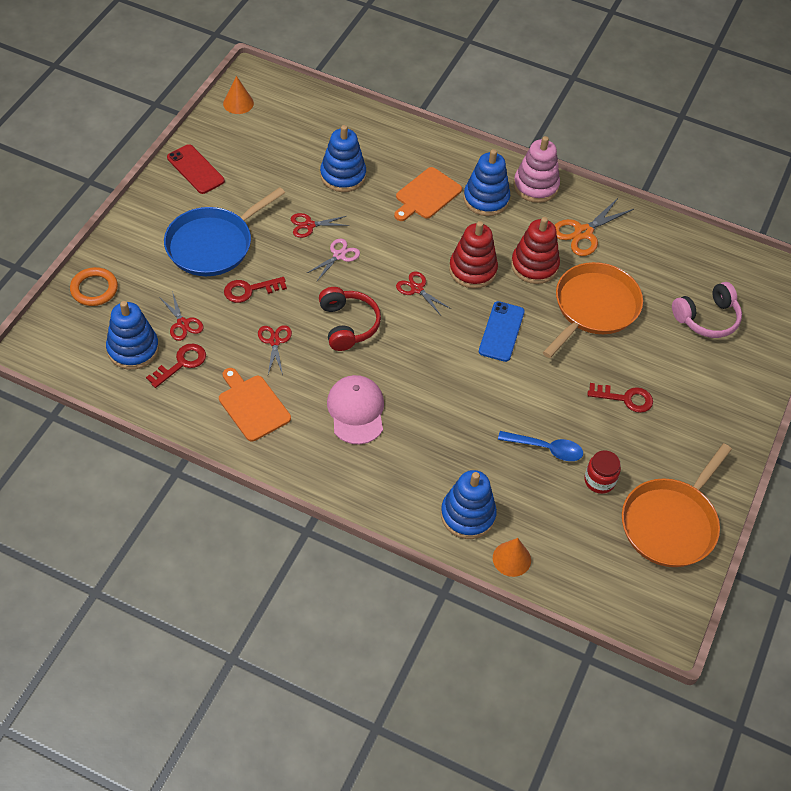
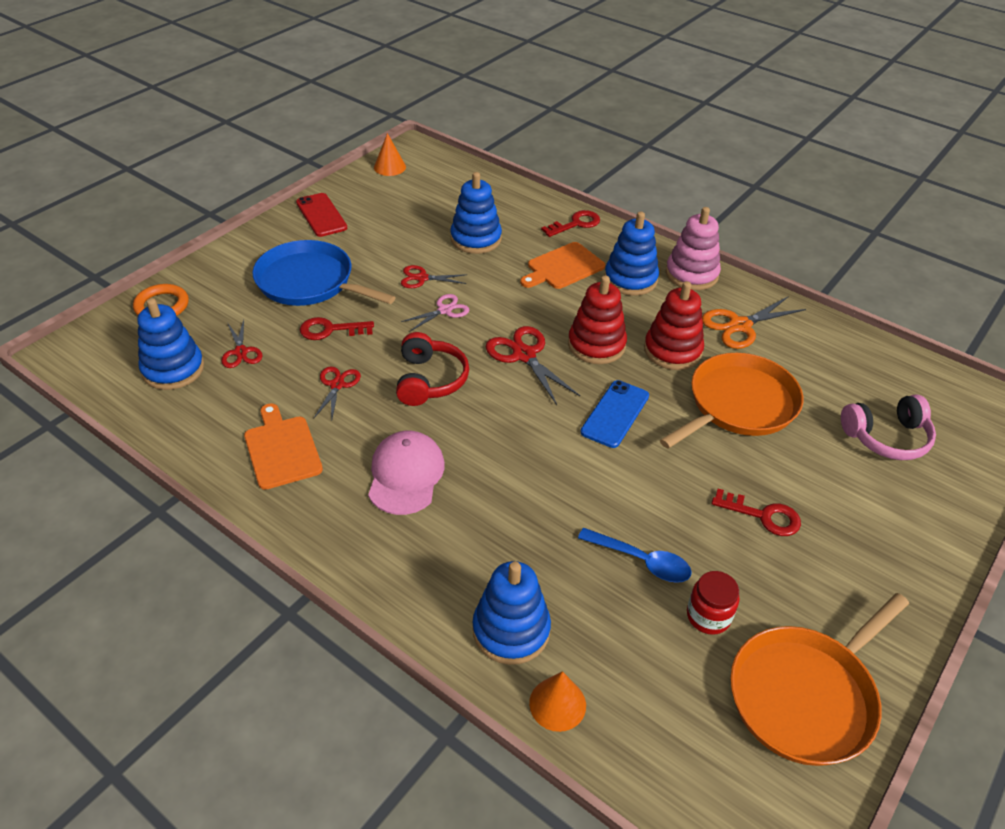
camera: 15 degrees right, 10 degrees down
red key [146,344,206,388] -> red key moved to [541,210,600,237]
blue pan [164,187,285,276] -> blue pan turned 60 degrees clockwise [252,240,396,306]
red scissors [396,271,451,314] -> red scissors [486,326,580,405], size x1.58

